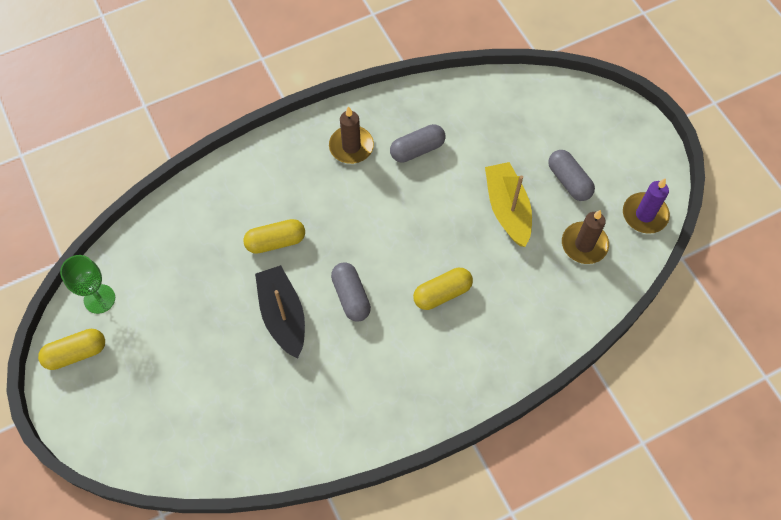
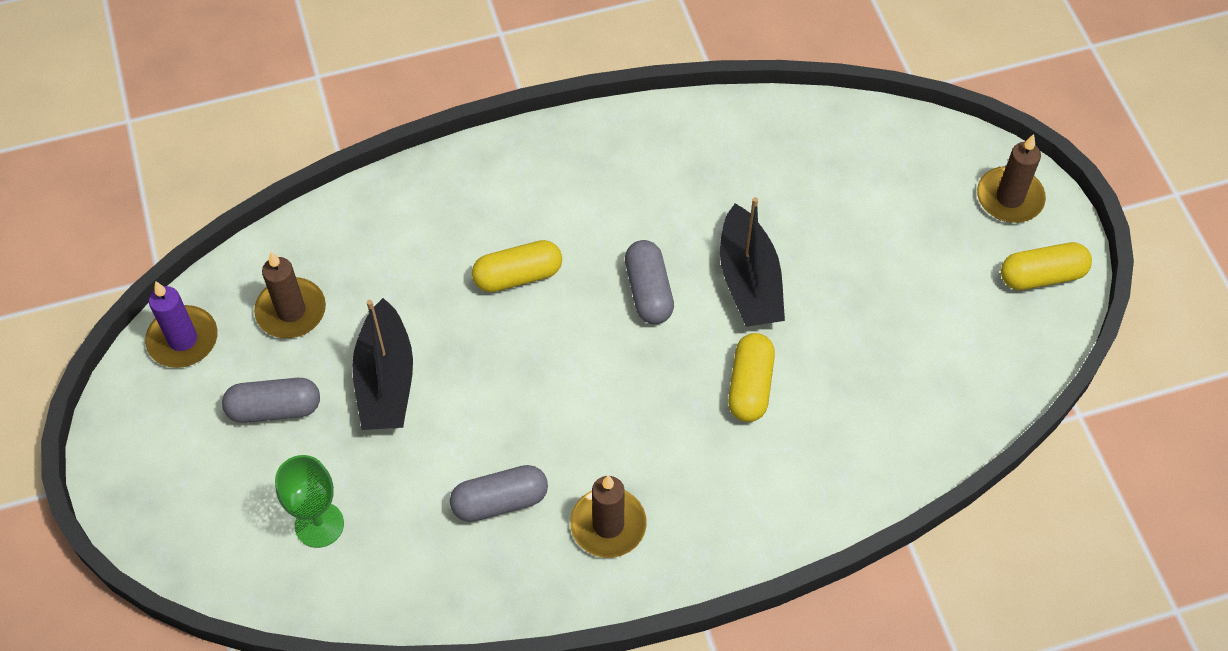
camera: 170 degrees left, 5 degrees down
green goblet [60,255,115,314] -> green goblet moved to [275,455,344,548]
yellow capsule [243,219,305,254] -> yellow capsule turned 75 degrees counterclockwise [728,333,775,422]
yellow boat [485,162,532,247] -> black boat [352,298,413,430]
grey capsule [548,150,595,201] -> grey capsule turned 75 degrees counterclockwise [222,378,320,423]
none -> brown candle [977,134,1046,223]

